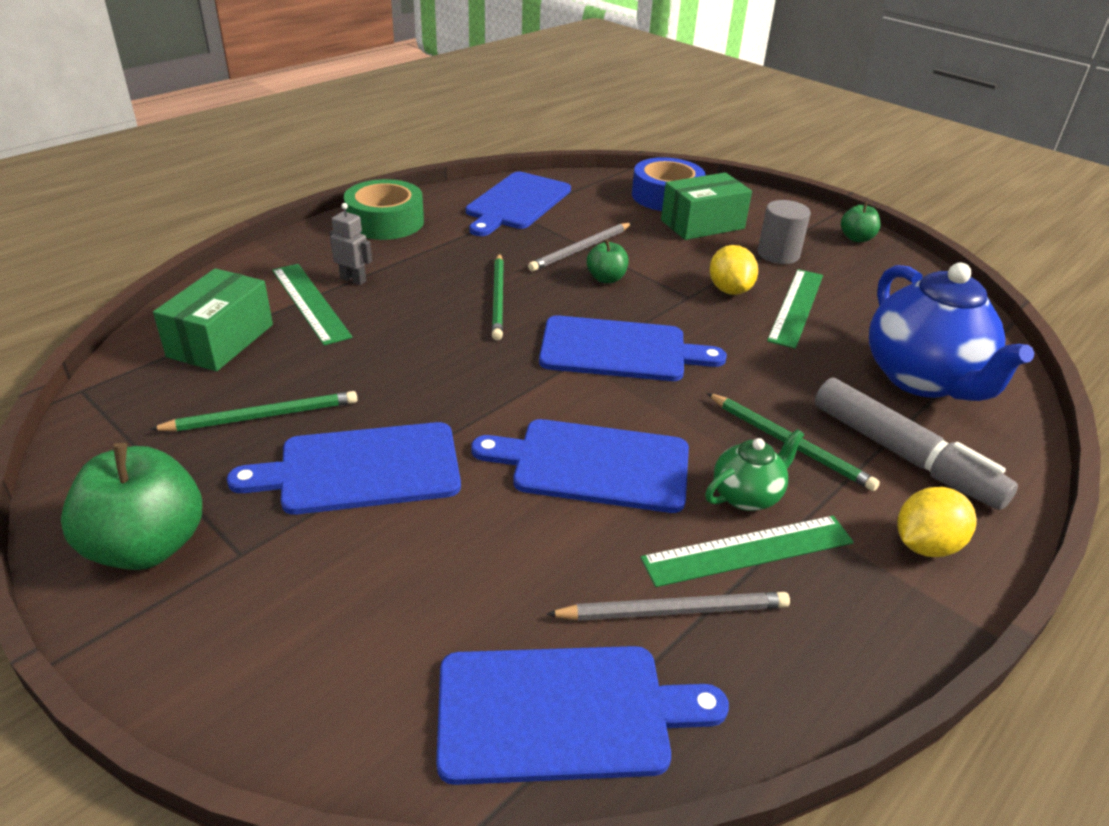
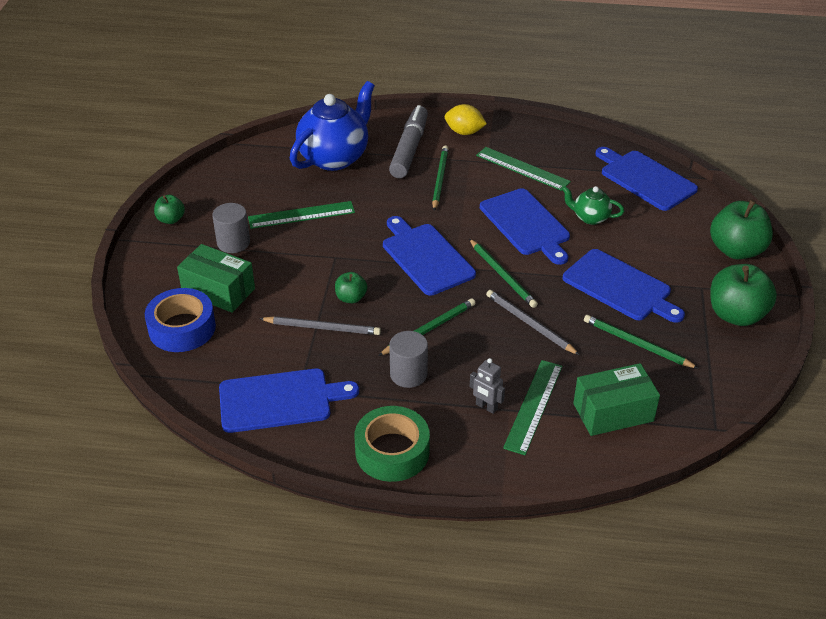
camera: 125 degrees left, 5 degrees up
grey robot [329,203,372,285] -> grey robot turned 45 degrees counterclockwise [470,358,505,414]
grey pencil [546,592,790,621] -> grey pencil moved to [486,290,580,355]
green teapot [705,429,804,511] -> green teapot moved to [562,186,624,225]
yellow lemon [710,245,758,295] -> none
none -> grey cylinder [389,331,428,388]
none -> green pencil [469,239,538,308]
none -> green apple [710,199,773,259]

